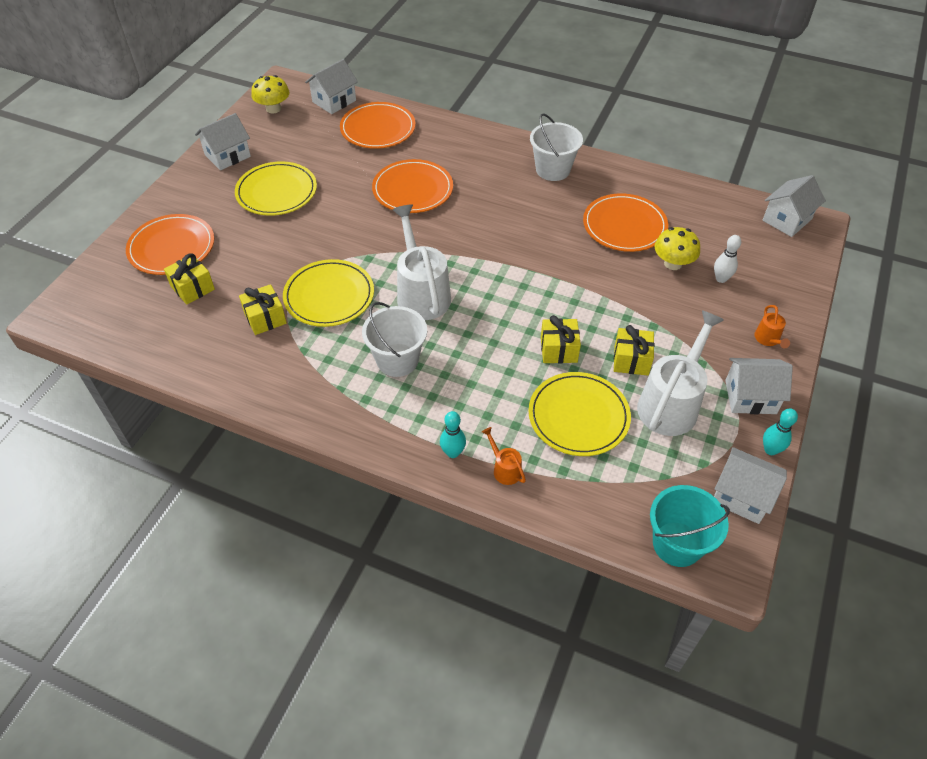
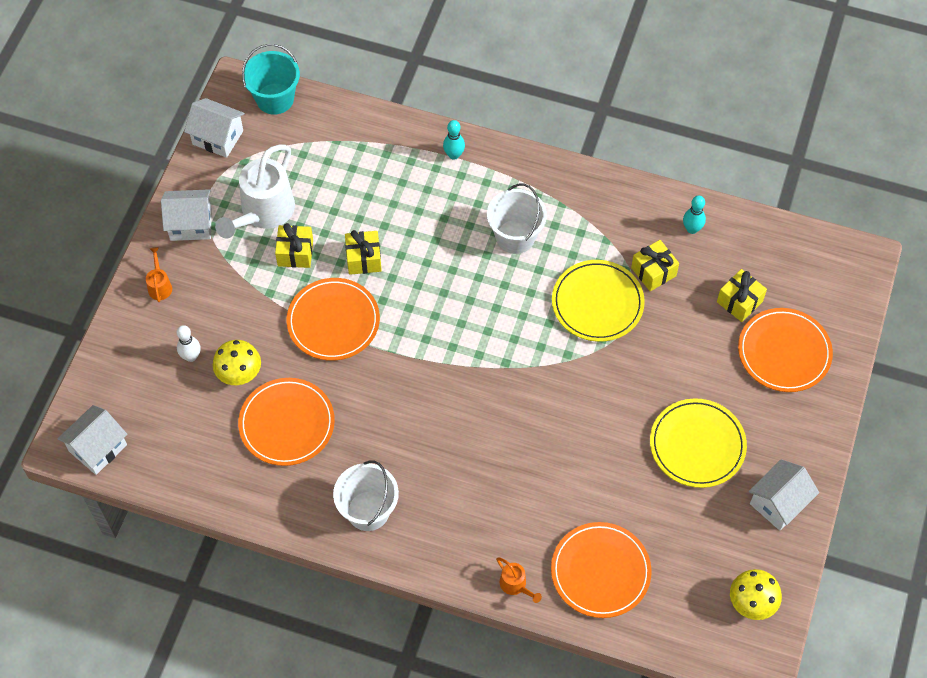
camera: 175 degrees right, 10 degrees up
white house [305,59,358,114] -> none
orange plate [372,159,453,213] -> orange plate moved to [286,278,380,361]
white watering can [392,204,451,320] -> none
orange watering can [482,427,526,485] -> orange watering can moved to [496,558,542,603]
yellow plate [528,372,631,456] -> none
turquoise bowling pin [763,408,798,455] -> turquoise bowling pin moved to [683,195,706,234]

